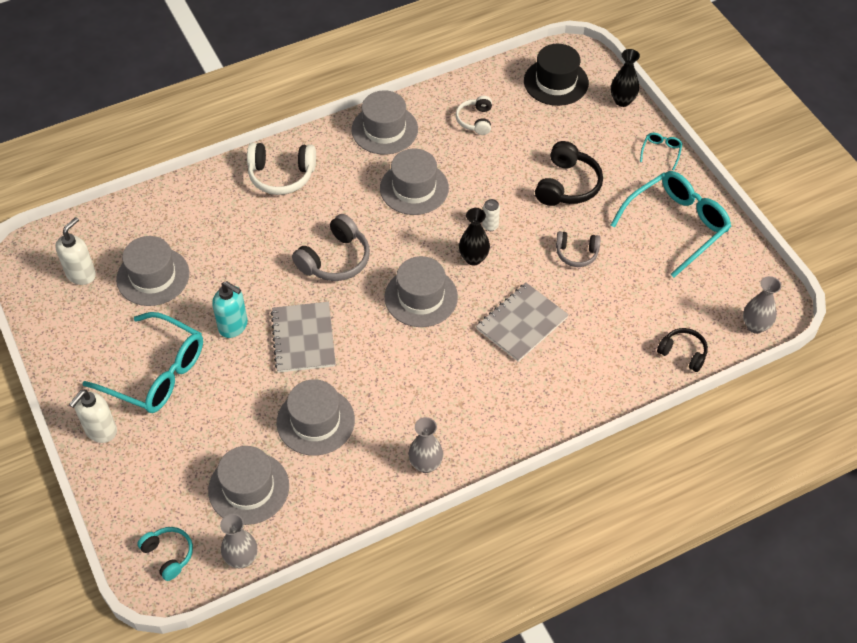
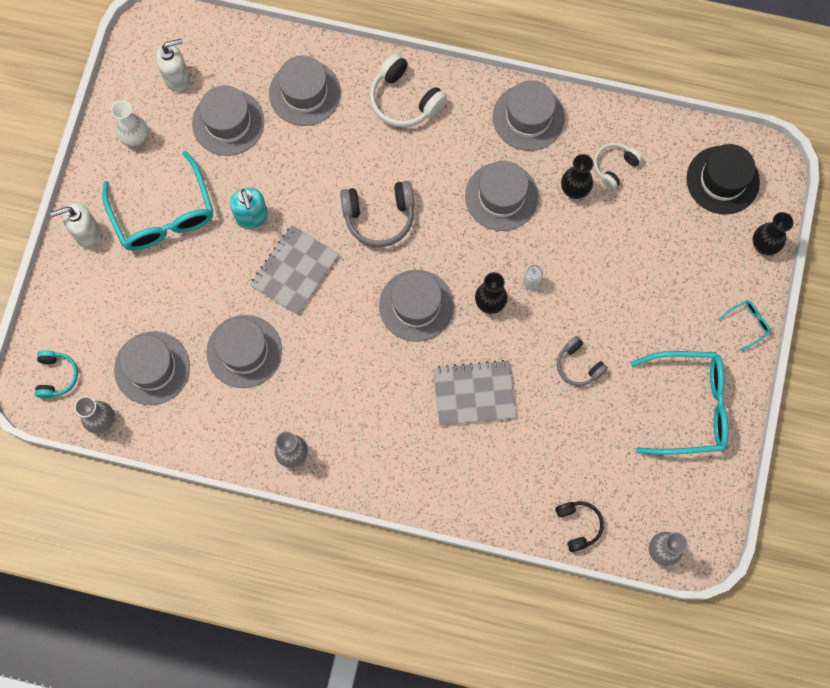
camera: 40 degrees right, 20 degrees up
black headphones [535,141,603,206] -> none
none -> white vase [111,100,148,147]
none -> grey hat [269,55,341,126]
none -> black vase [561,154,593,199]

